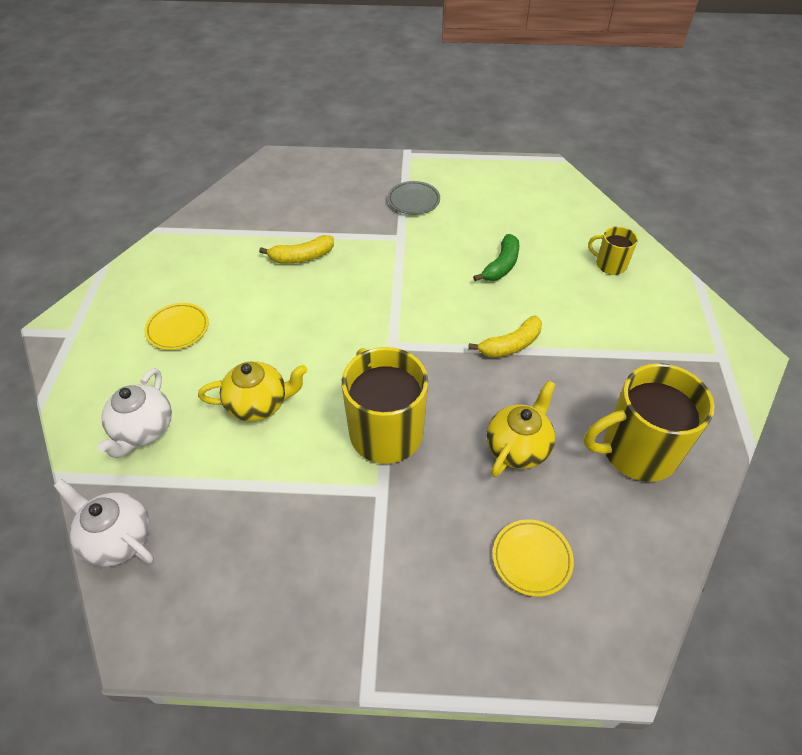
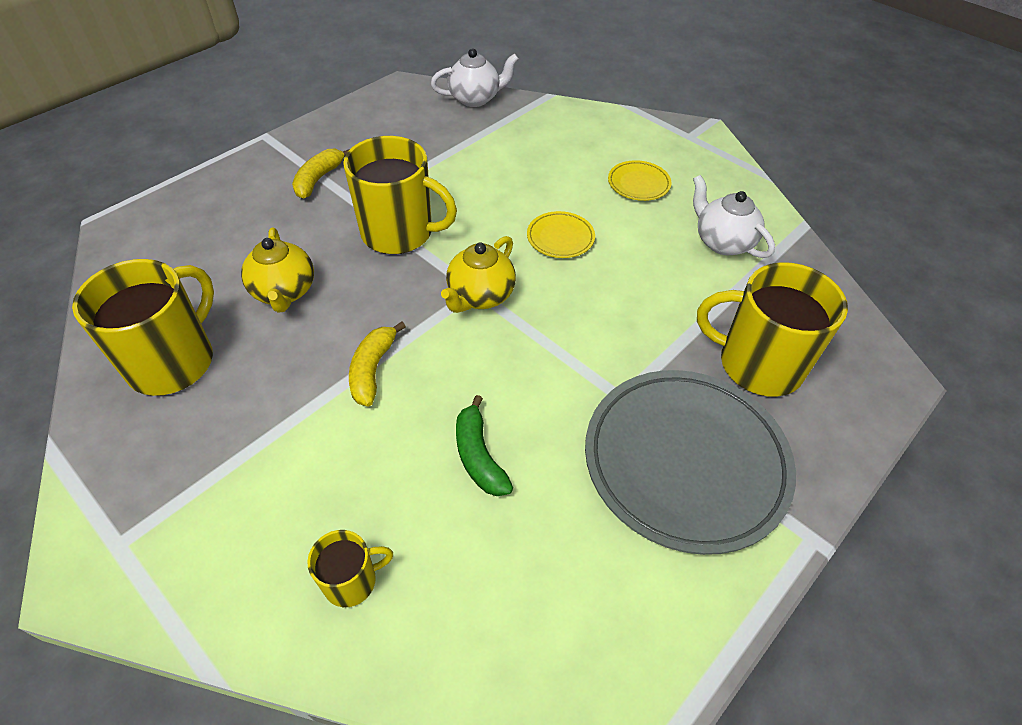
camera: 130 degrees right, 0 degrees up
white teapot [97,368,172,458] -> white teapot moved to [693,175,775,258]
yellow teapot [198,361,308,422] -> yellow teapot moved to [441,236,516,313]
yellow banana [259,235,334,264] -> yellow banana moved to [292,149,350,199]
grey plate [388,181,440,215] -> grey plate [585,370,796,555], size x2.31
yellow plate [493,519,574,597] -> yellow plate moved to [527,211,595,258]
none -> yellow mug [697,262,848,397]

